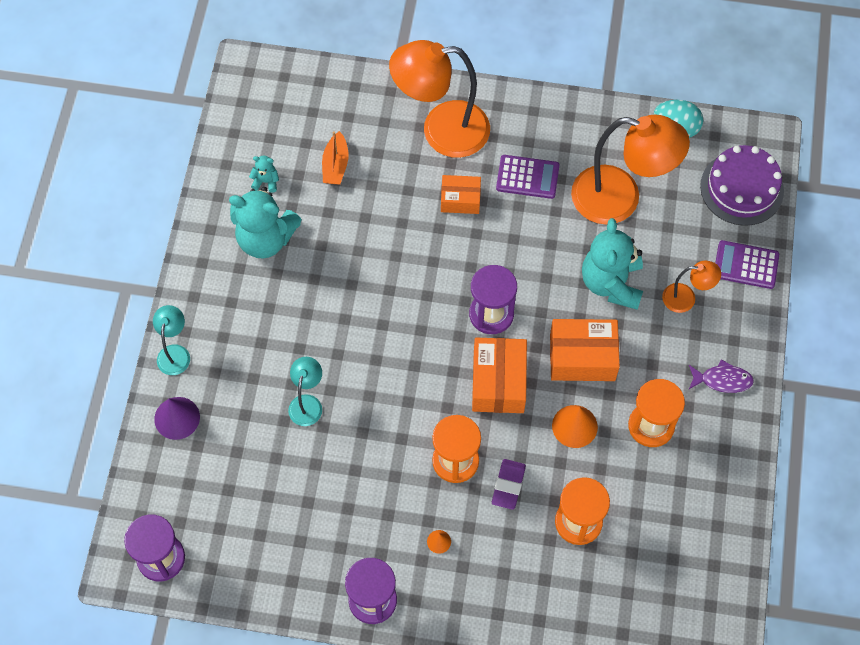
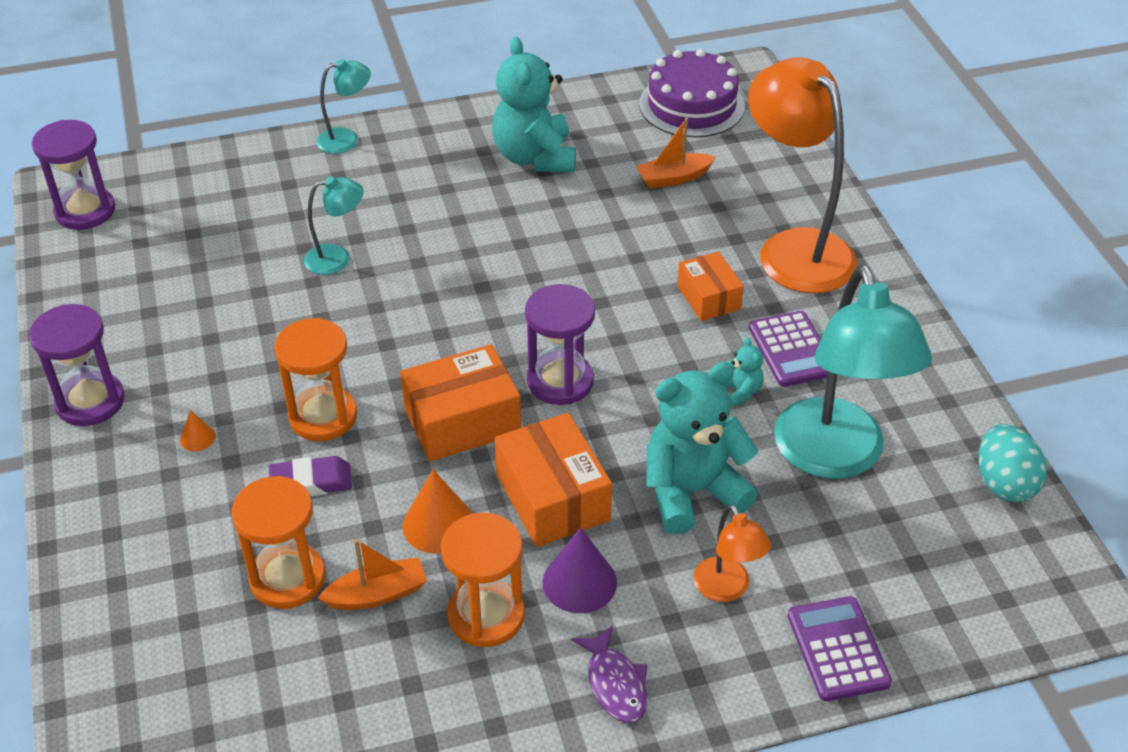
camera: 65 degrees right, 20 degrees down
purple cone [154,397,200,440] -> purple cone moved to [542,528,617,613]
turquoise teddy bear [249,156,279,193] -> turquoise teddy bear moved to [723,337,764,407]
orange lamp [571,114,690,224] -> turquoise lamp [774,265,932,479]
purple cake [700,145,784,226] -> purple cake moved to [639,49,745,138]
none -> orange boat [318,539,427,610]

